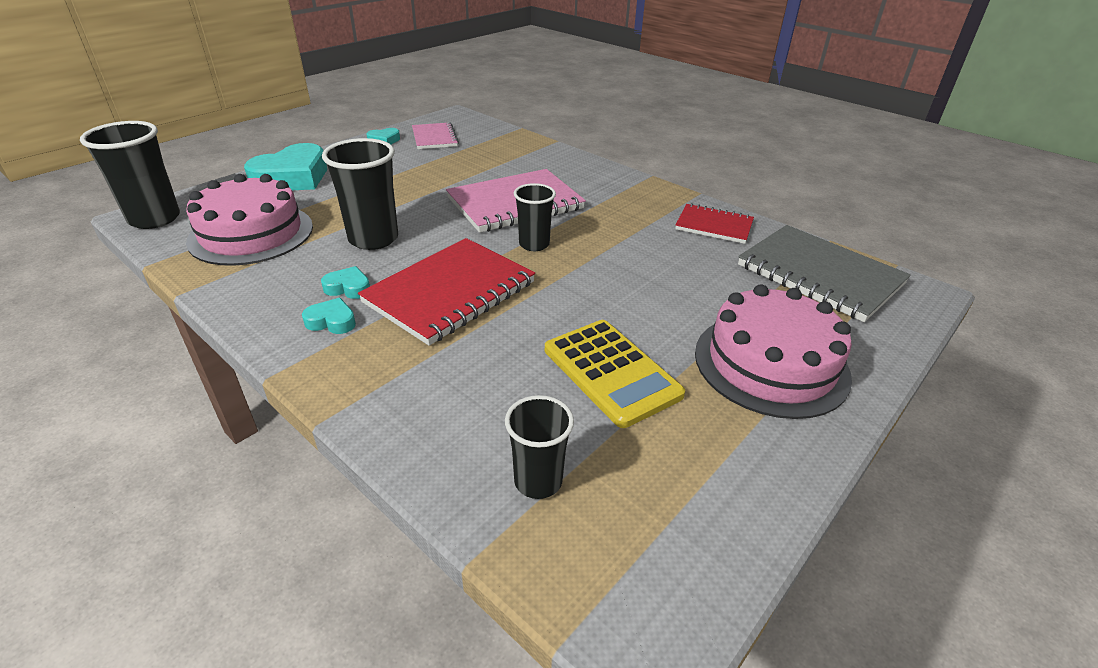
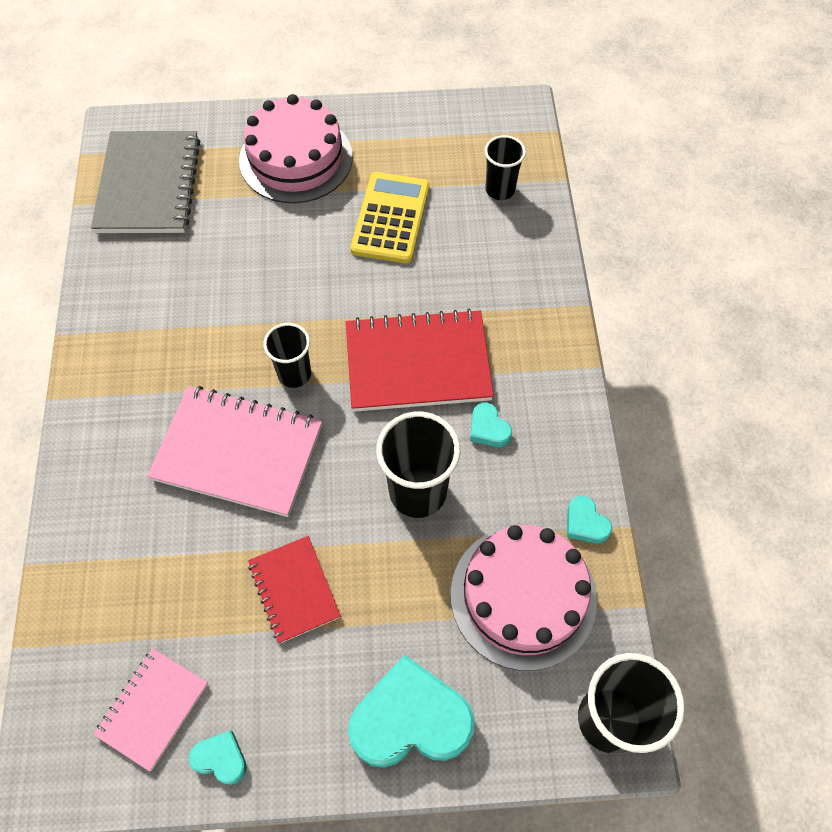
camera: 135 degrees left, 25 degrees up
turquoise heart [302,298,356,334] -> turquoise heart moved to [567,496,612,544]
red notebook [675,203,754,244] -> red notebook moved to [248,536,341,643]

